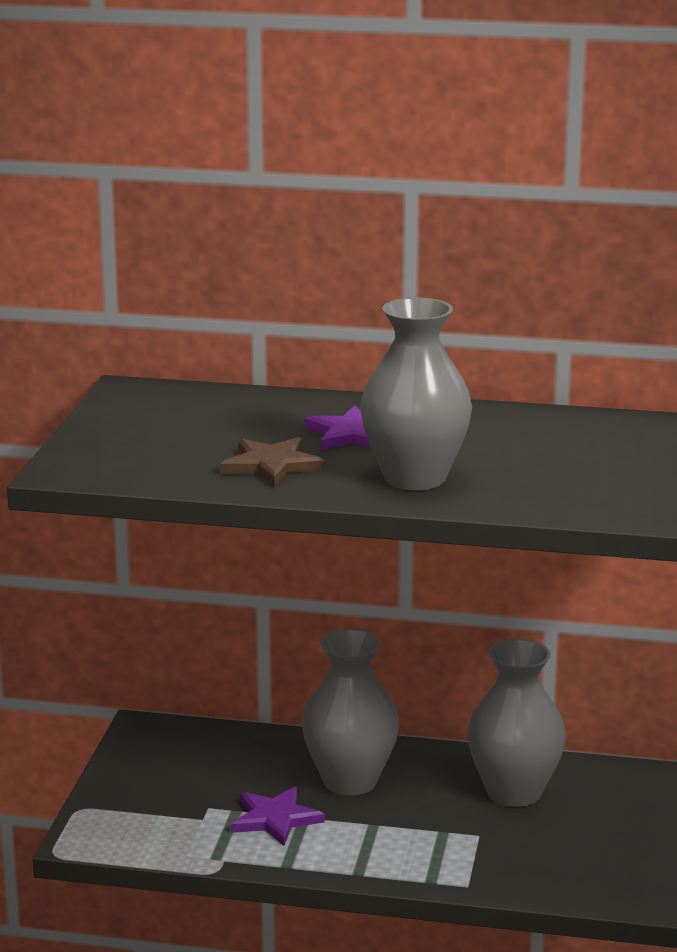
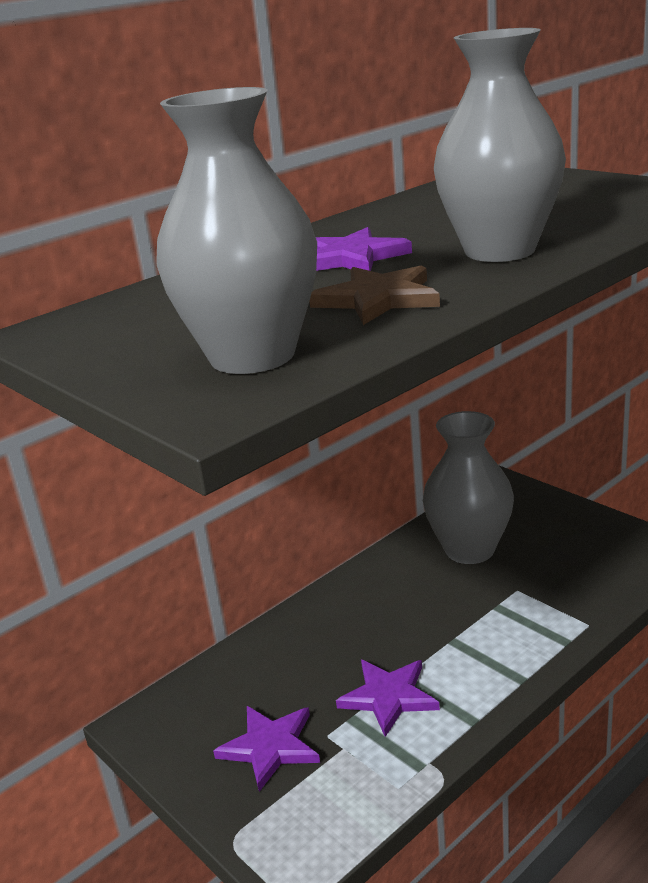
camera: 50 degrees left, 5 degrees up
grey vase [302,629,399,795] -> grey vase moved to [156,87,317,374]
none -> purple star [213,706,320,792]

